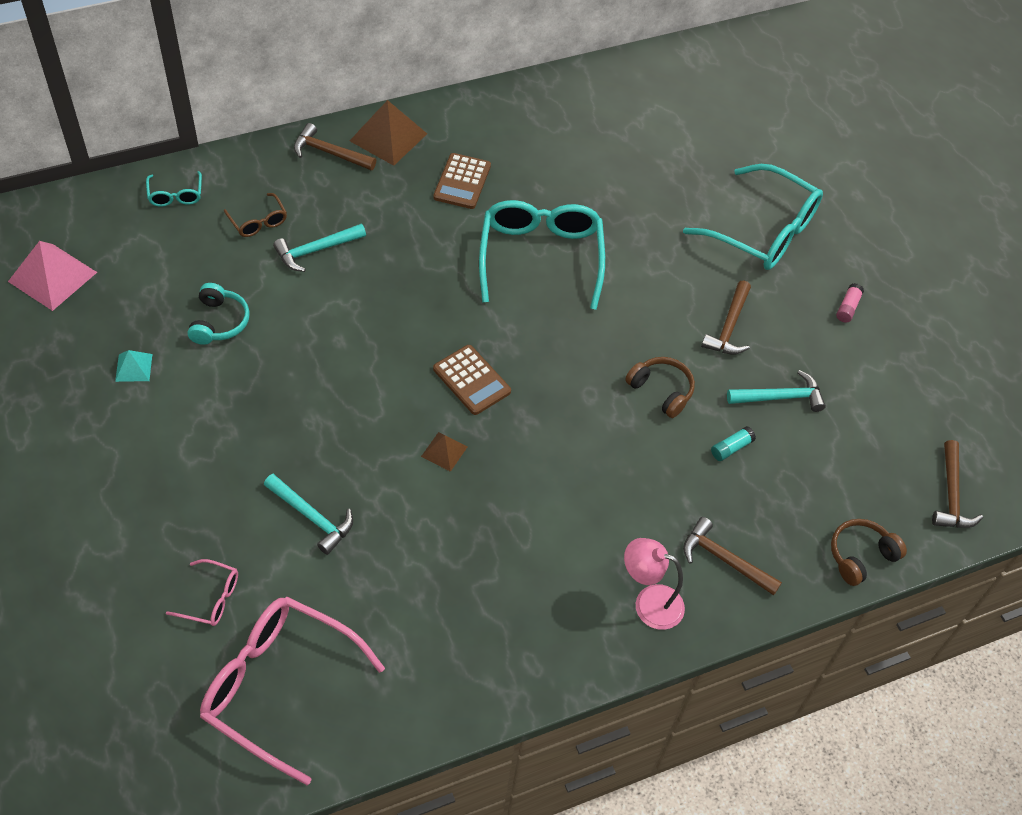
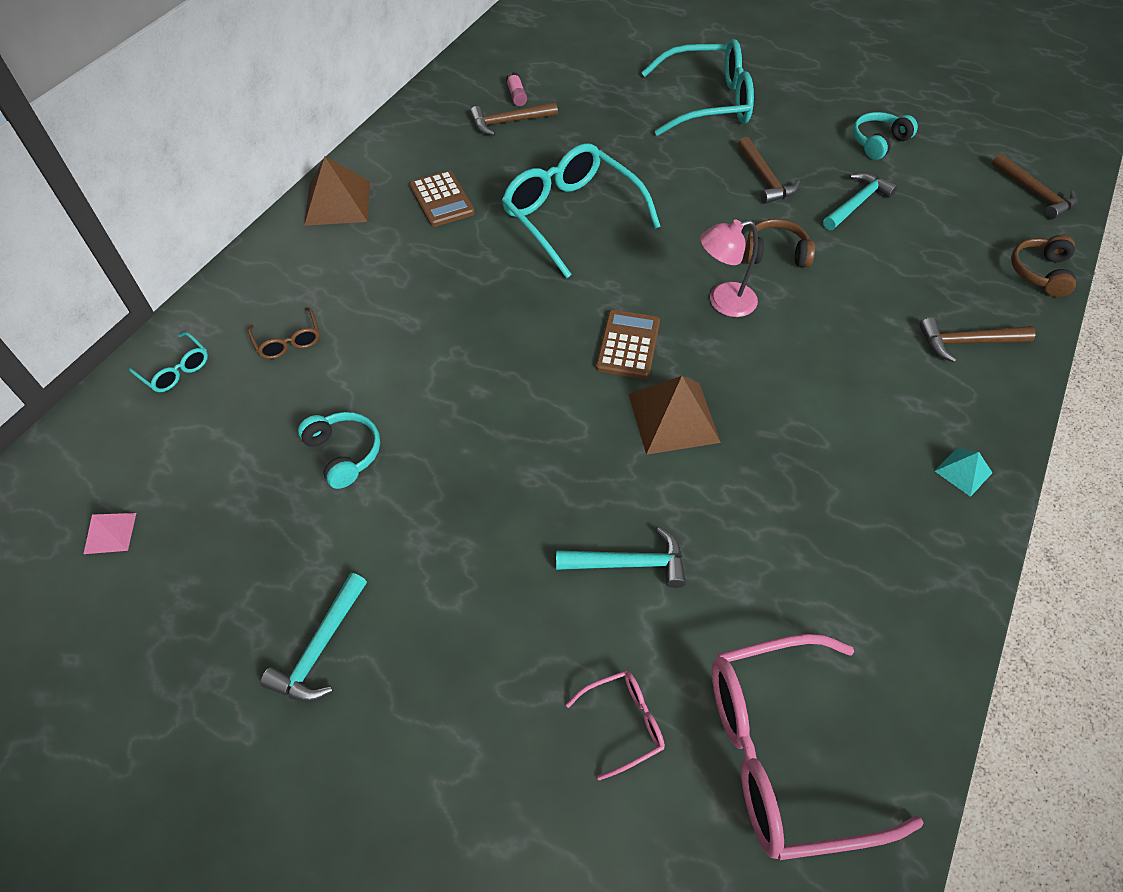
camera: 35 degrees left, 0 degrees up
pink pyramid [8,241,97,311] -> pink pyramid [84,513,136,554], size x0.52
turquoise pyramid [115,350,152,382] -> turquoise pyramid moved to [935,448,992,497]
brown glasses [224,193,287,237] -> brown glasses turned 45 degrees clockwise [248,307,320,359]
turquoise hammer [273,224,366,272] -> turquoise hammer moved to [260,573,367,702]
brown hammer [294,123,376,170] -> brown hammer moved to [470,102,558,136]
brown pyramid [421,432,467,472] -> brown pyramid [629,376,721,455], size x1.93
brown calculator [433,345,511,415] -> brown calculator turned 90 degrees counterclockwise [596,310,660,379]
pink lamp [624,538,685,630] -> pink lamp moved to [700,219,758,317]
turquoise glue stick [711,426,756,461] -> none
pink glue stick [836,283,864,323] -> pink glue stick moved to [506,72,527,106]
none -> turquoise headphones [853,112,918,160]

